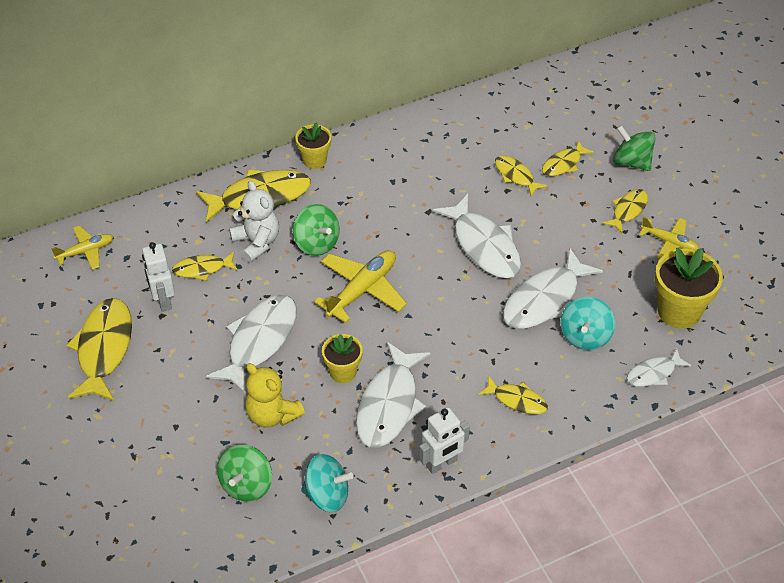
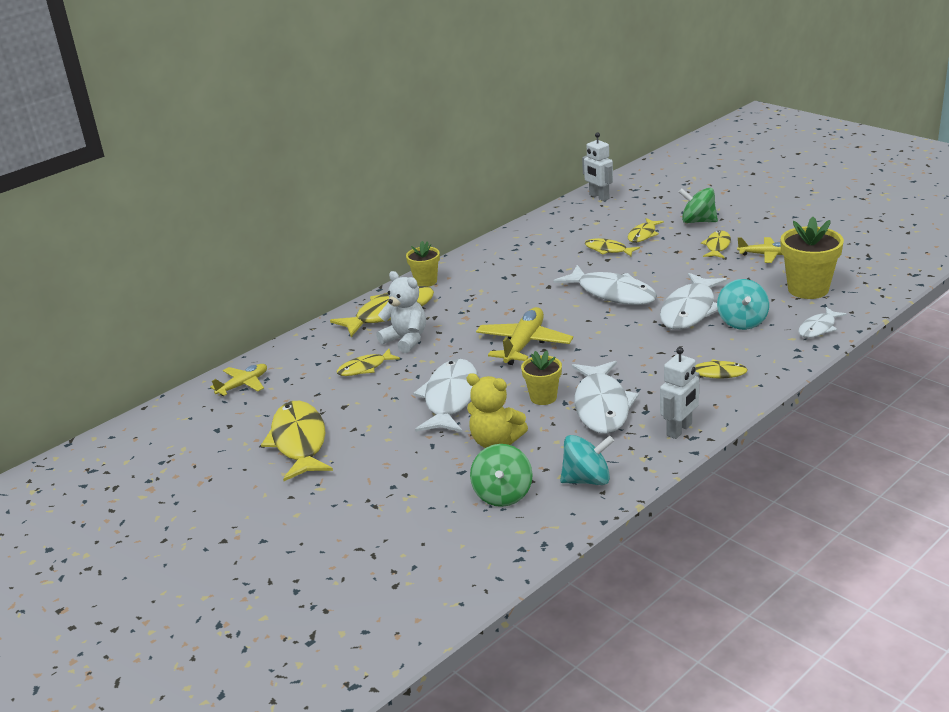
camera: 15 degrees left, 20 degrees down
white robot [142,242,175,312] -> white robot moved to [582,132,613,201]
green spinning top [293,204,340,256] -> none

